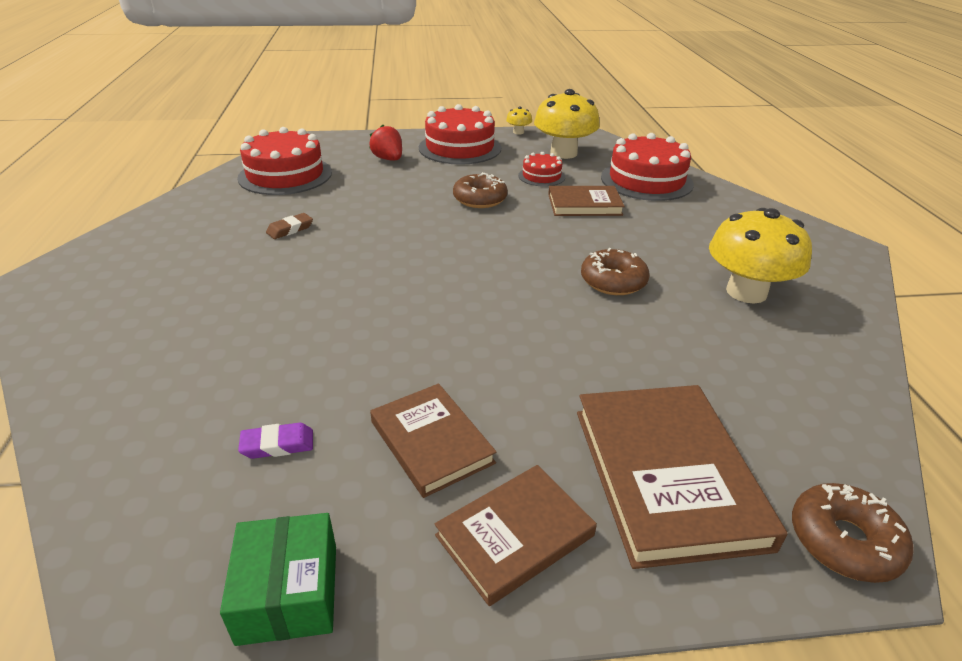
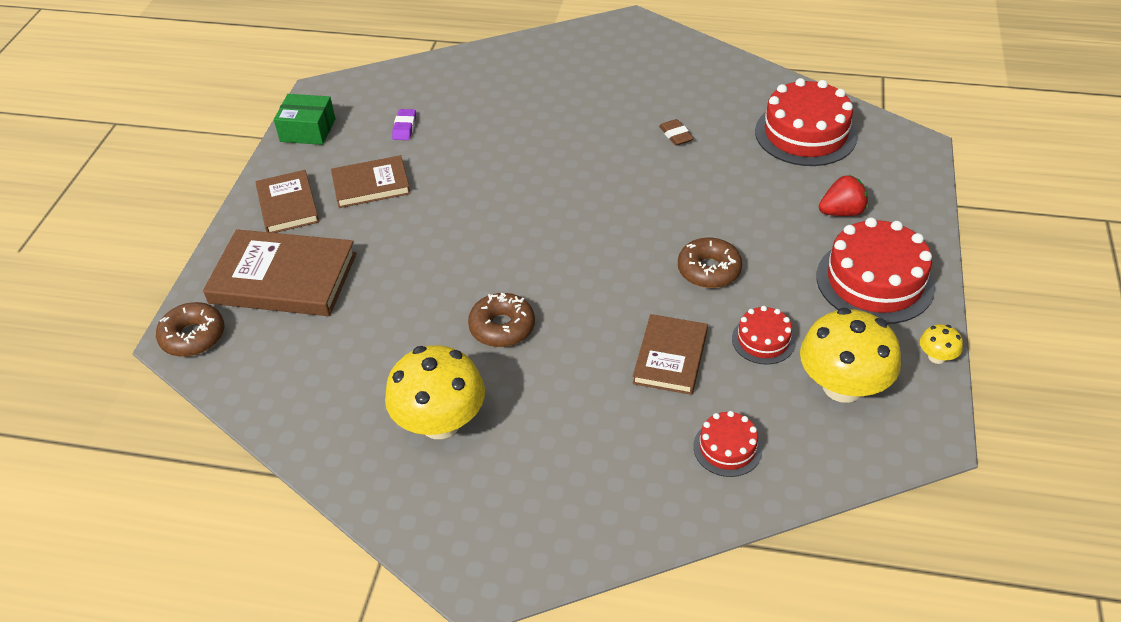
camera: 110 degrees right, 10 degrees up
red cake [601,133,694,201] -> red cake [693,411,762,477], size x0.52

